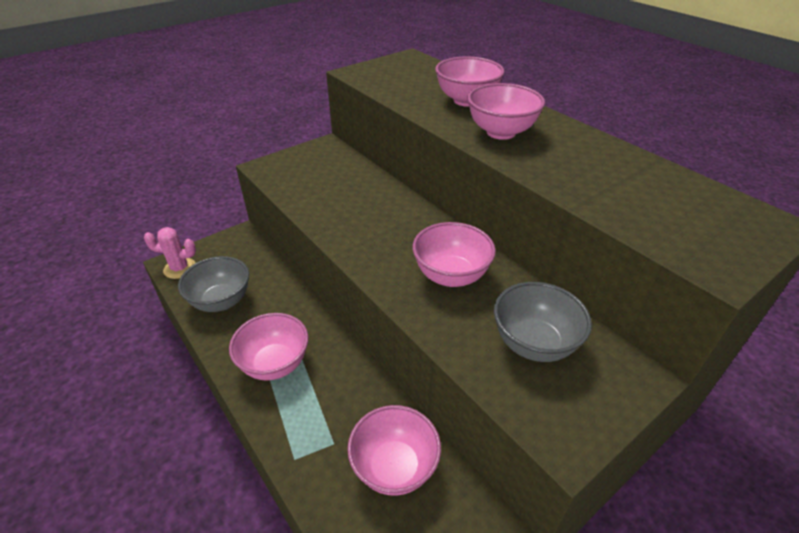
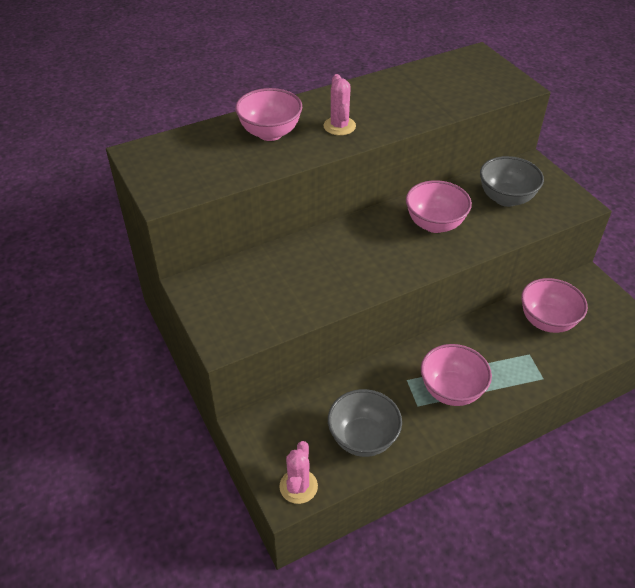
camera: 80 degrees left, 5 degrees up
pink bowl [467,83,545,140] -> pink cactus [323,74,356,135]

